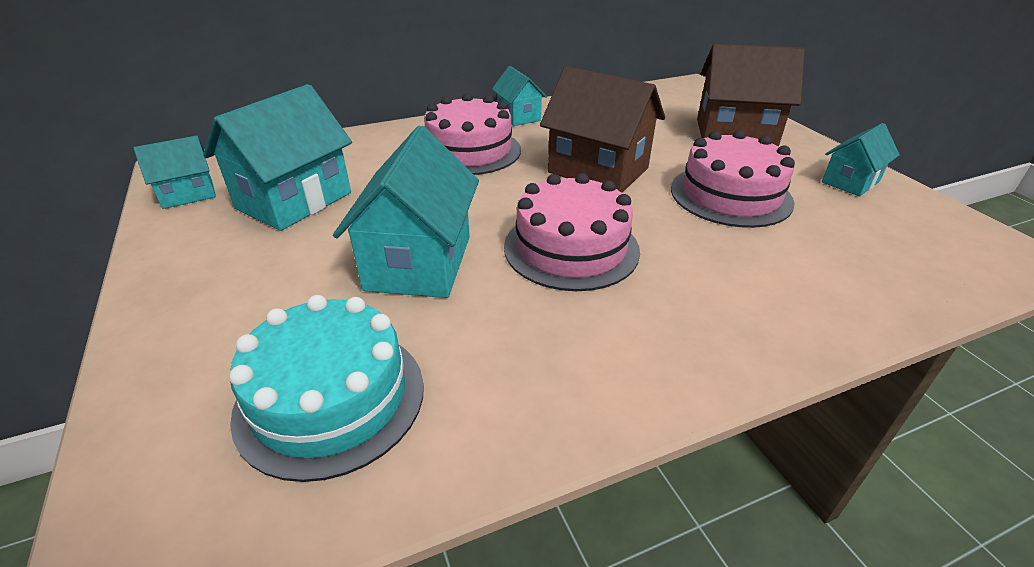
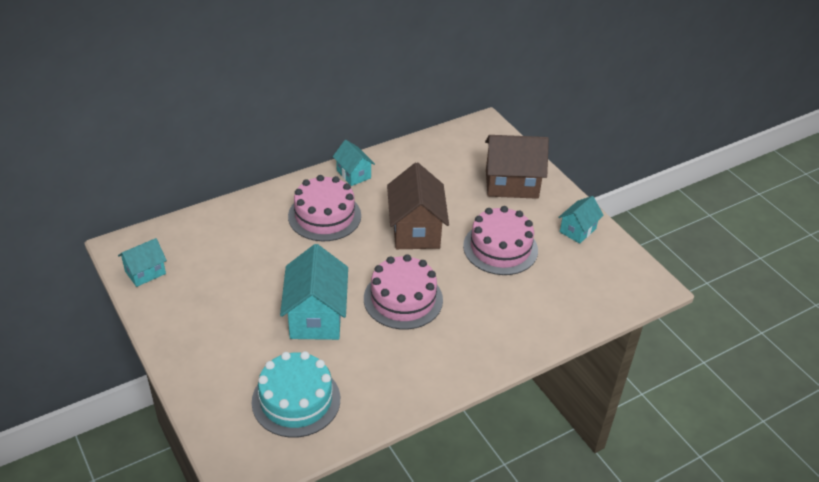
camera: 10 degrees left, 5 degrees up
turquoise house [203,84,352,231] -> none
brown house [540,66,665,193] -> brown house turned 60 degrees clockwise [387,162,449,249]

